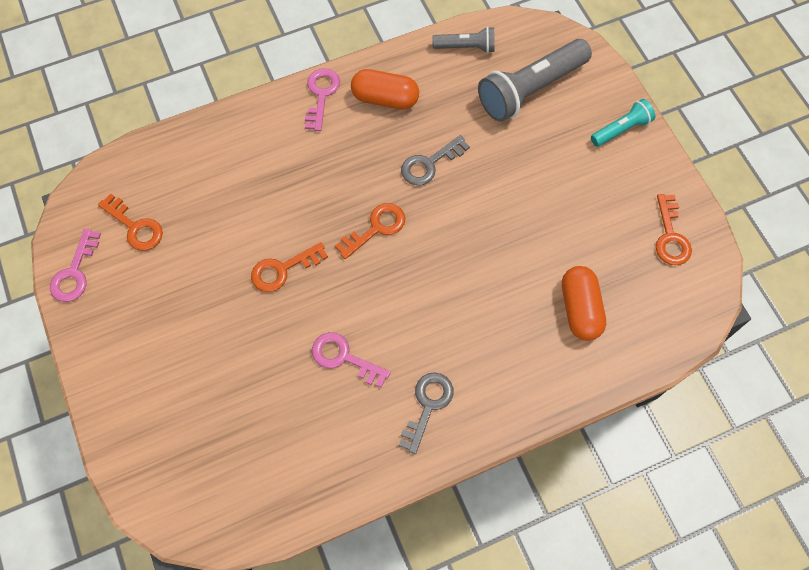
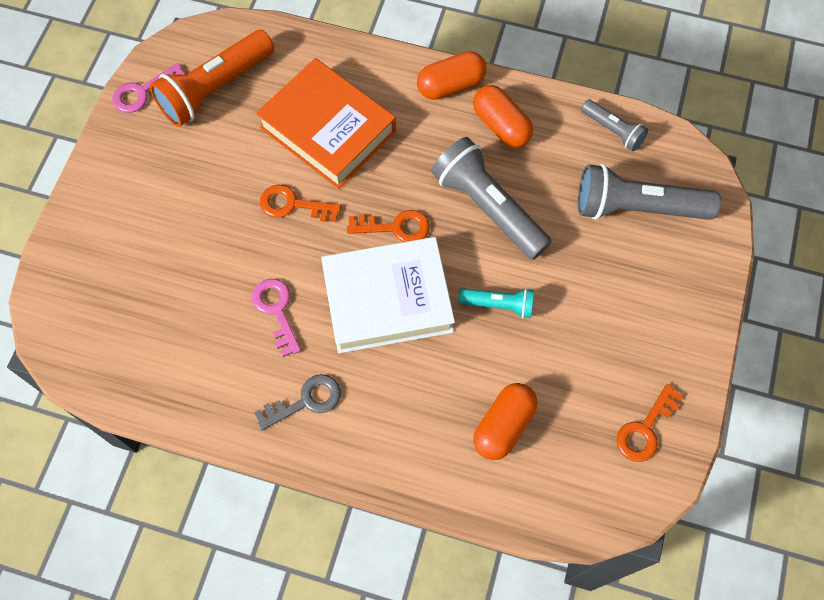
camera: 40 degrees right, 0 degrees up
orange key [98,193,163,251] -> orange flashlight [150,30,274,127]
pink key [305,68,340,131] -> orange capsule [417,51,487,100]
grey key [401,135,470,185] -> grey flashlight [432,137,552,260]
turquoise flashlight [591,99,655,147] -> turquoise flashlight moved to [458,288,534,318]
none -> orange book [256,58,396,189]
none -> white book [321,237,455,353]

